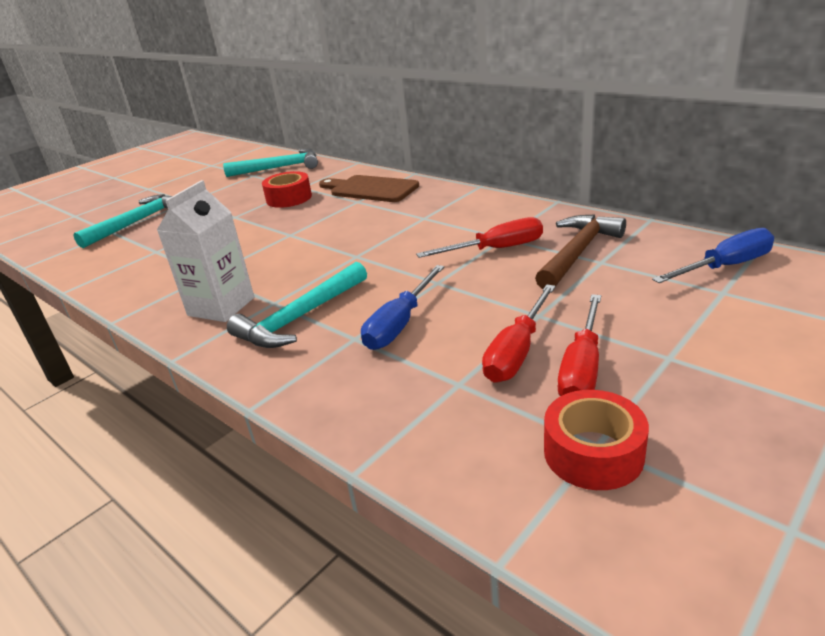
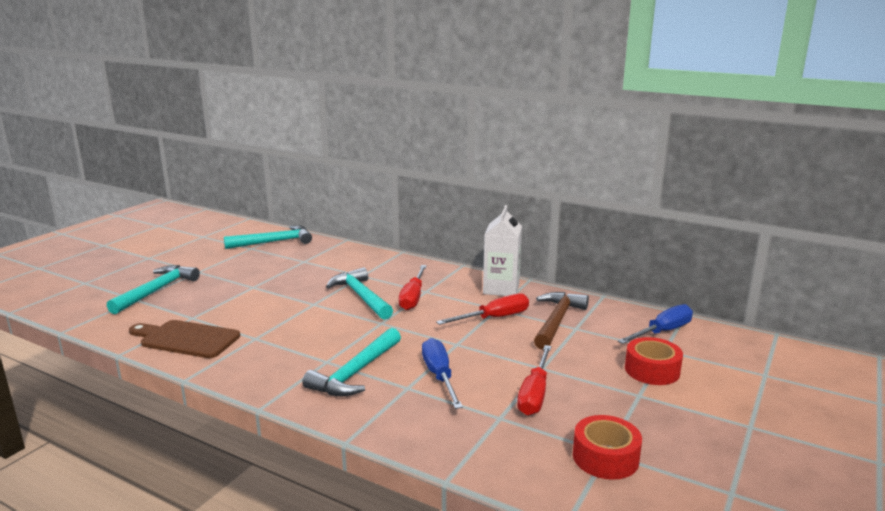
camera: 15 degrees left, 10 degrees down
white carton [157,180,254,322] -> white carton moved to [483,205,522,296]
red tape [262,171,312,208] -> red tape moved to [625,337,683,385]
brown cutting board [319,175,419,202] -> brown cutting board moved to [129,320,240,358]
blue screwdriver [361,265,444,350] -> blue screwdriver turned 150 degrees clockwise [422,338,463,409]
red screwdriver [558,294,601,396] -> red screwdriver moved to [399,265,427,310]
none -> turquoise hammer [326,267,393,320]

